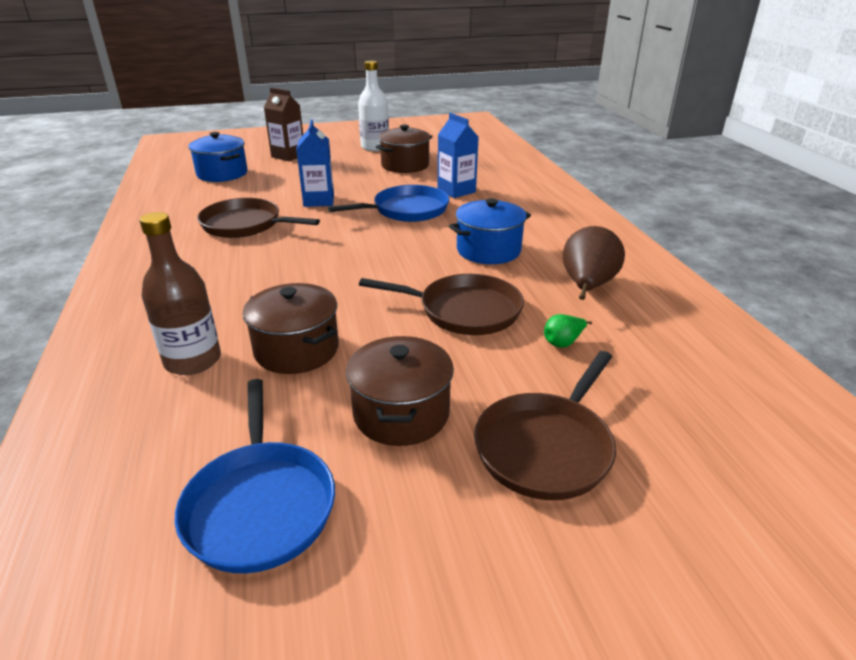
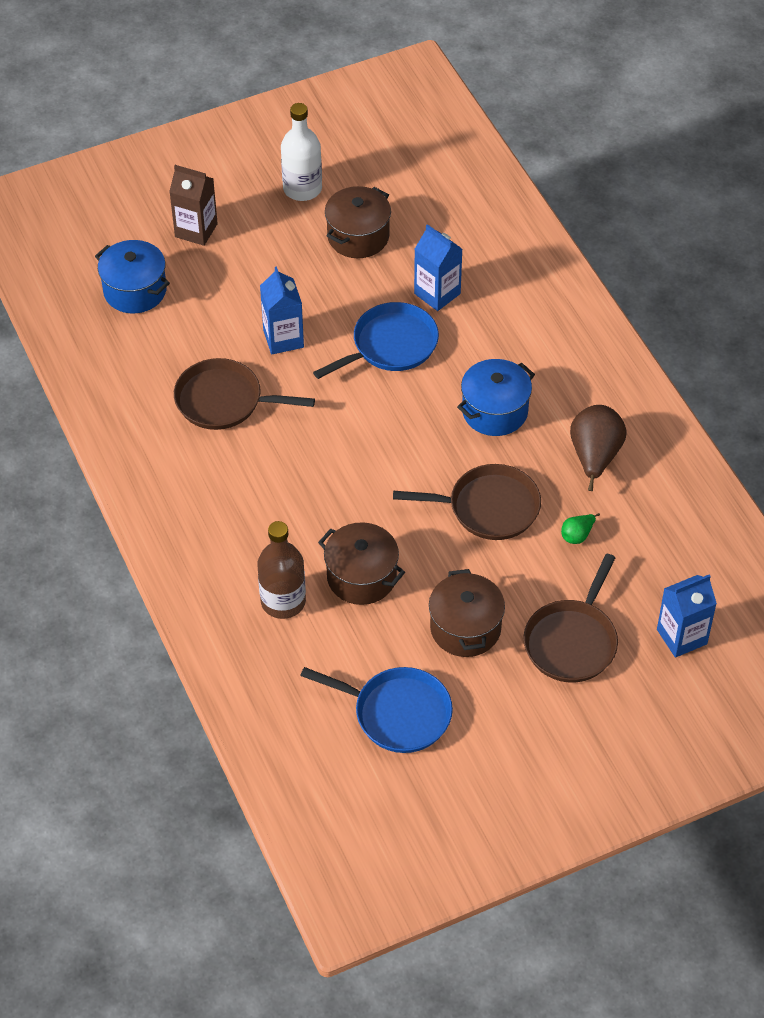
camera: 10 degrees left, 20 degrees up
blue pan [175,379,335,573] -> blue pan turned 45 degrees counterclockwise [300,667,453,753]
none -> blue carton [657,574,717,658]

